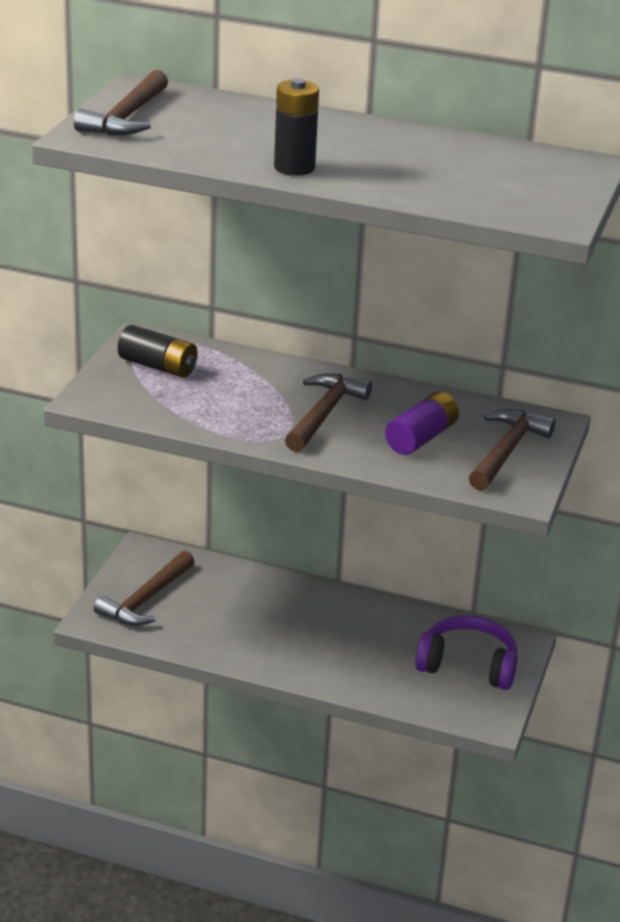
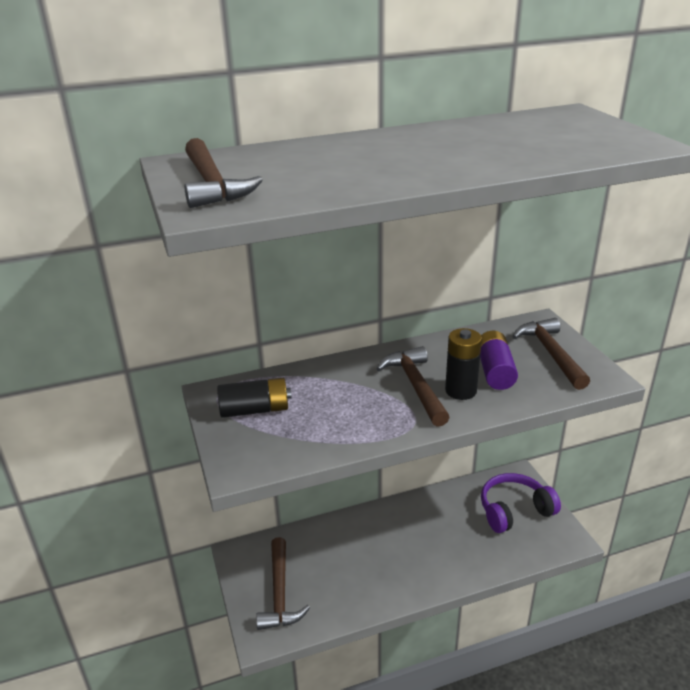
camera: 35 degrees left, 0 degrees up
black battery [274,78,319,176] -> black battery moved to [445,328,482,400]

